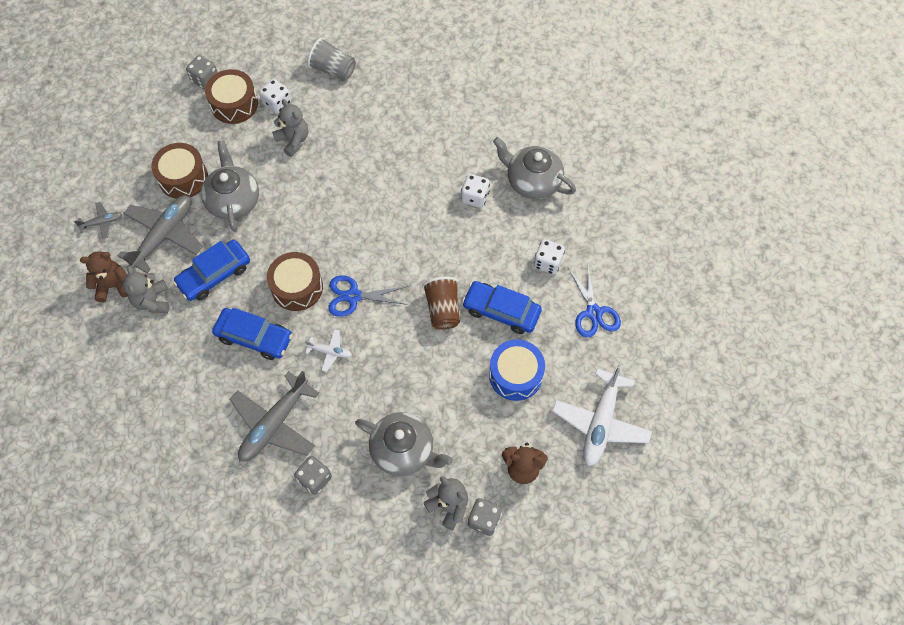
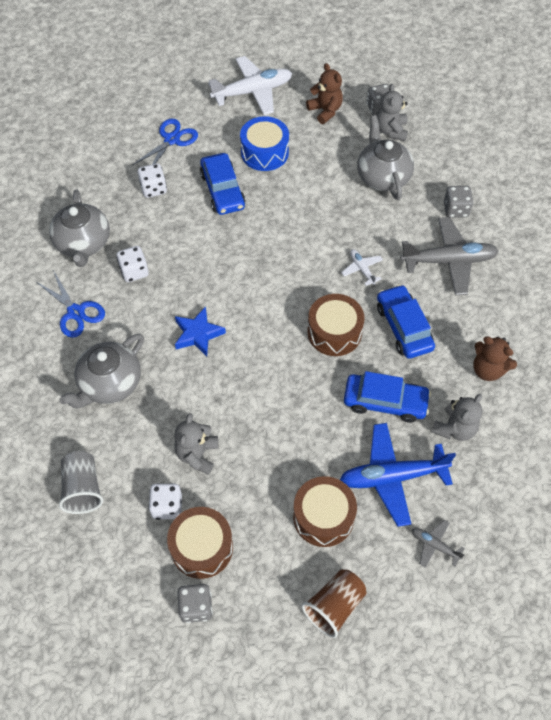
camera: 130 degrees left, 5 degrees down
brown teddy bear [80,251,128,302] -> brown teddy bear moved to [473,336,517,381]
grey plane [118,195,203,273] -> blue plane [340,423,456,527]
grey teapot [201,140,259,232] -> grey teapot moved to [60,334,144,408]
blue scissors [328,275,408,317] -> blue scissors moved to [36,270,105,338]
brown cup [422,277,460,330] -> brown cup moved to [302,569,367,638]
none -> blue star [175,307,226,356]

